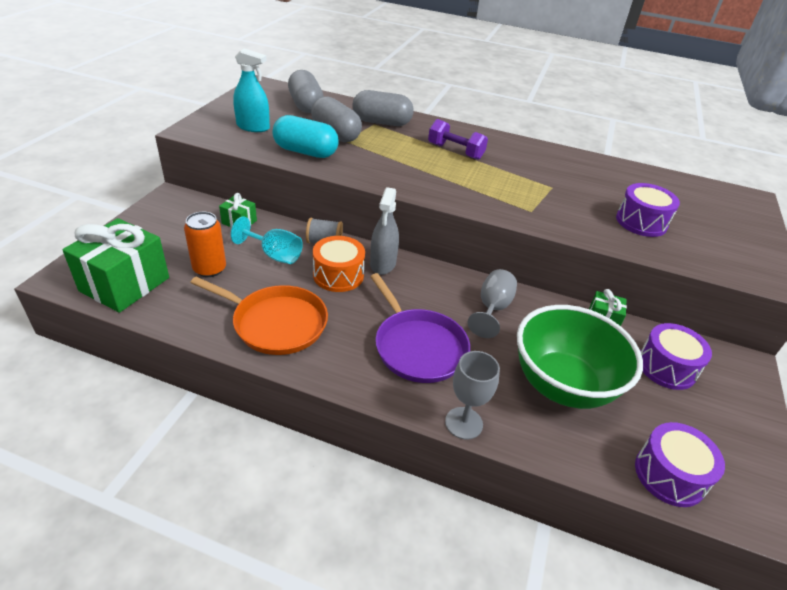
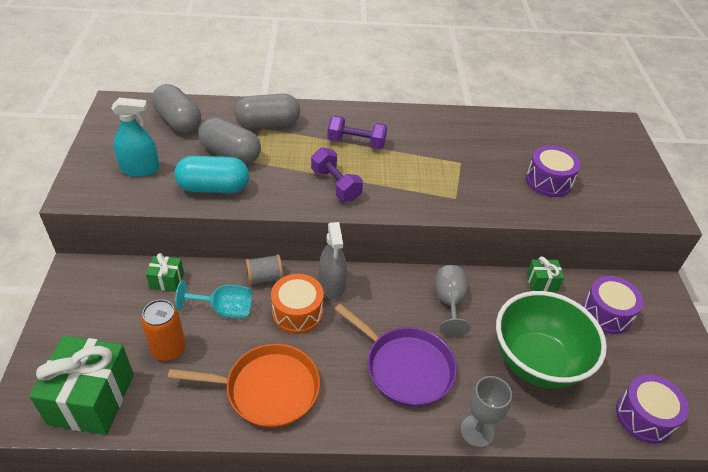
camera: 20 degrees left, 5 degrees up
none -> purple dumbbell [311,147,363,201]

